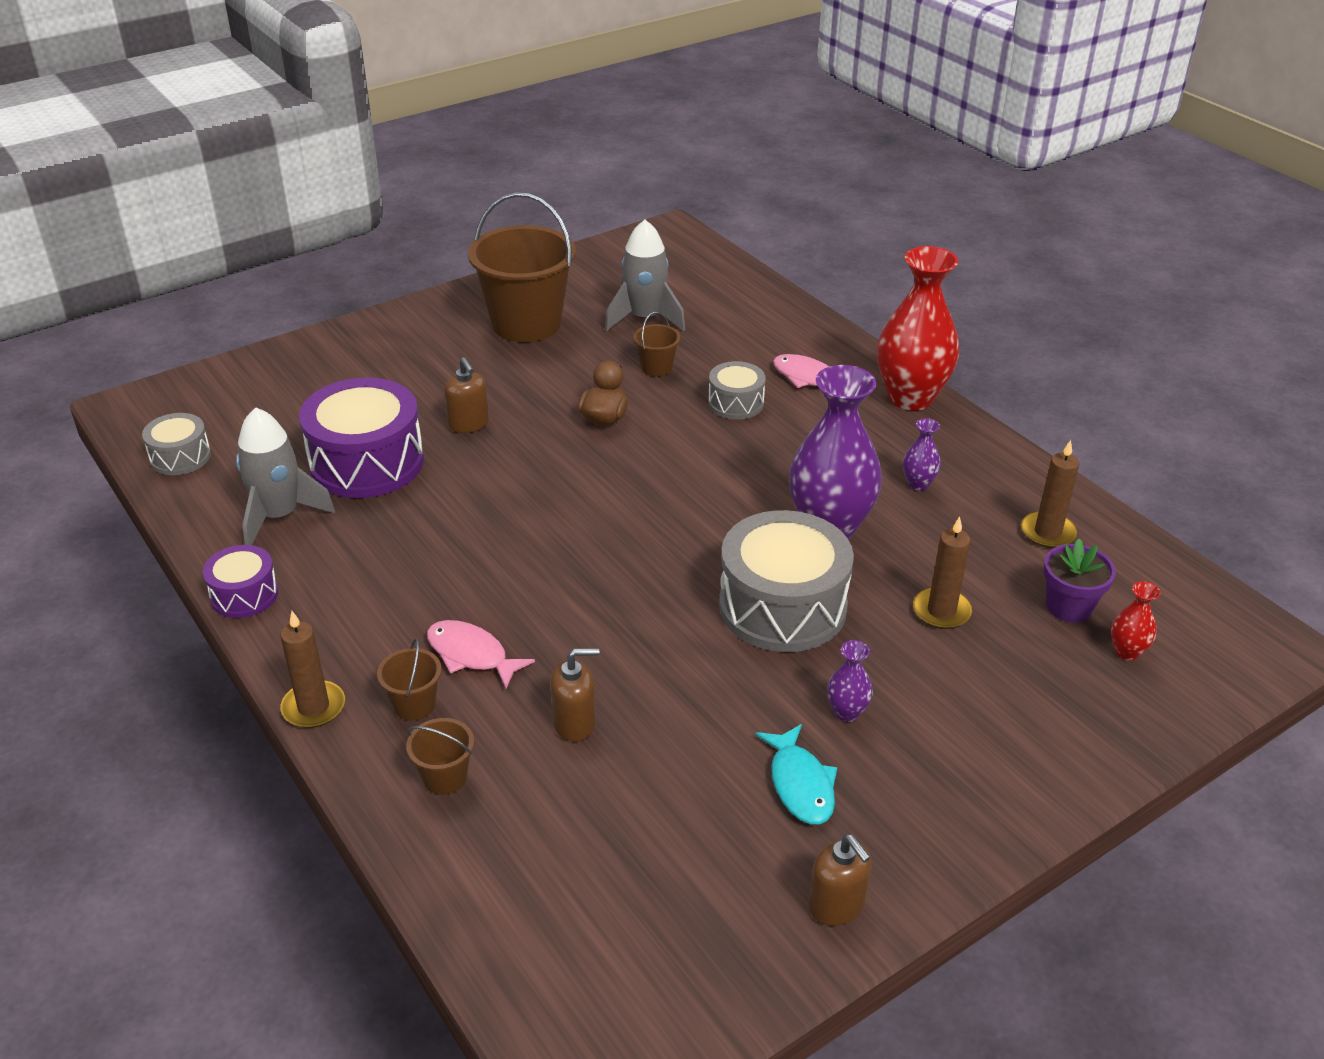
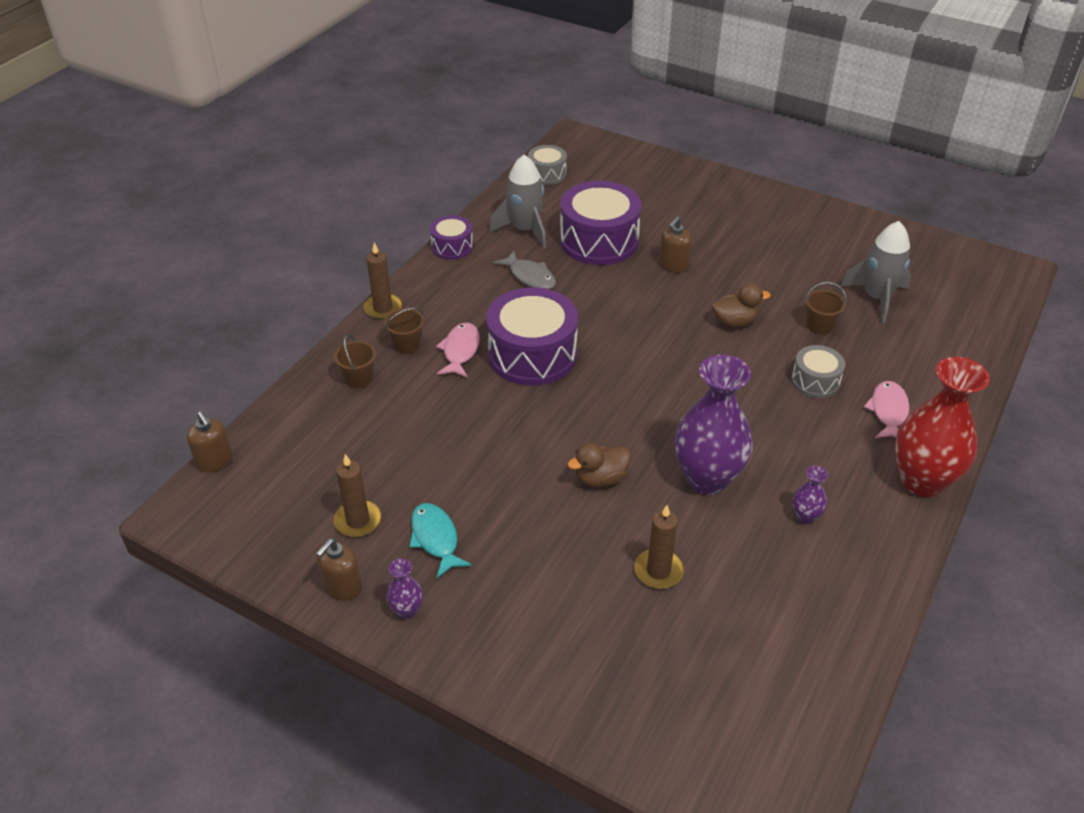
camera: 65 degrees right, 5 degrees up
brown bucket [468,192,576,342] -> none
brown soap dispenser [550,648,599,742] -> brown soap dispenser moved to [187,412,233,472]
grey drum [719,510,854,652] -> brown duck [567,443,631,487]
turquoise fish [755,724,837,825] -> turquoise fish turned 105 degrees clockwise [409,503,471,578]
purple vase [827,640,873,722] -> purple vase moved to [386,559,423,619]
brown candle [1021,440,1079,548] -> brown candle moved to [334,454,381,537]
purple flower pot [1044,539,1116,622] -> none
red vase [1111,581,1161,661] -> none
none -> purple drum [486,287,578,386]
none -> grey fish [494,251,556,289]

